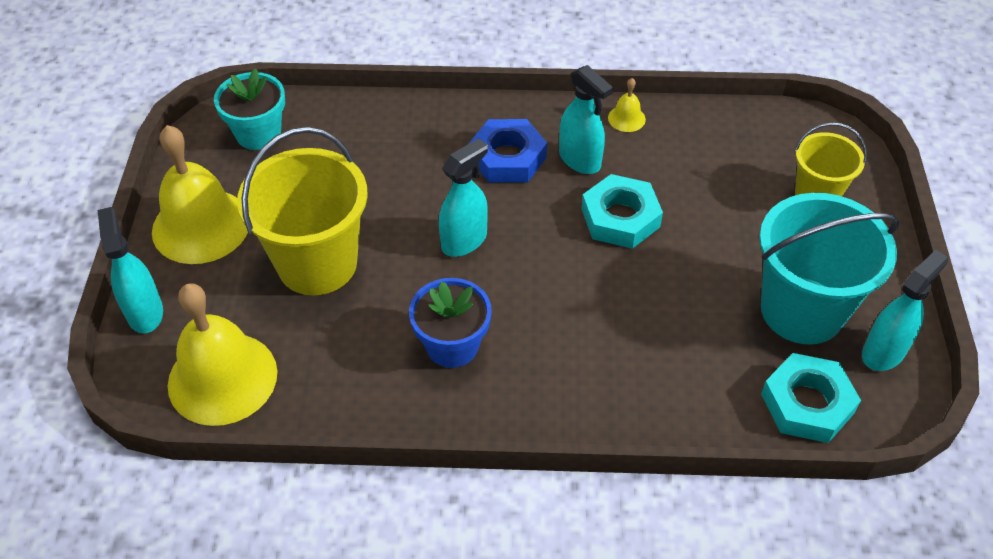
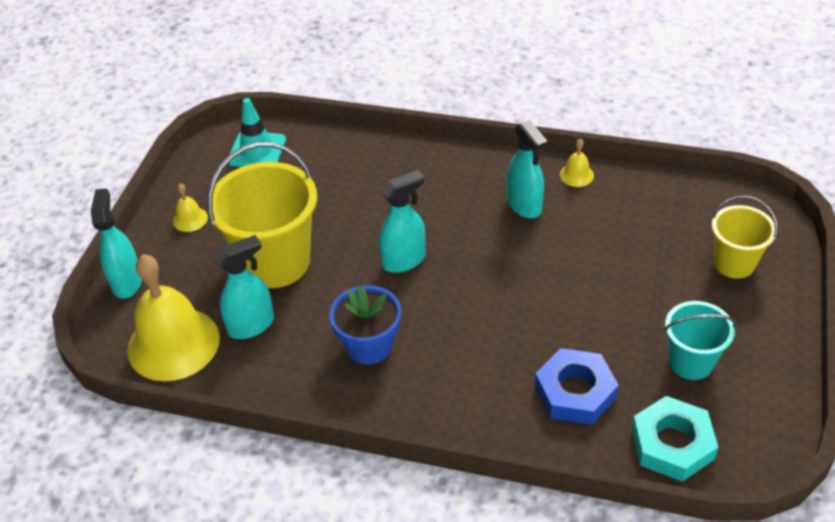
camera: 15 degrees right, 5 degrees down
yellow bell [152,125,248,264] -> yellow bell [173,183,208,232], size x0.42
turquoise flower pot [214,68,285,150] -> turquoise traffic cone [228,98,286,167]
blue nut [469,119,547,183] -> blue nut moved to [535,348,619,425]
turquoise nut [581,174,663,249] -> none
turquoise bucket [759,193,899,345] -> turquoise bucket [664,301,736,380], size x0.57
turquoise spray bottle [862,250,948,371] -> turquoise spray bottle moved to [215,235,274,339]

